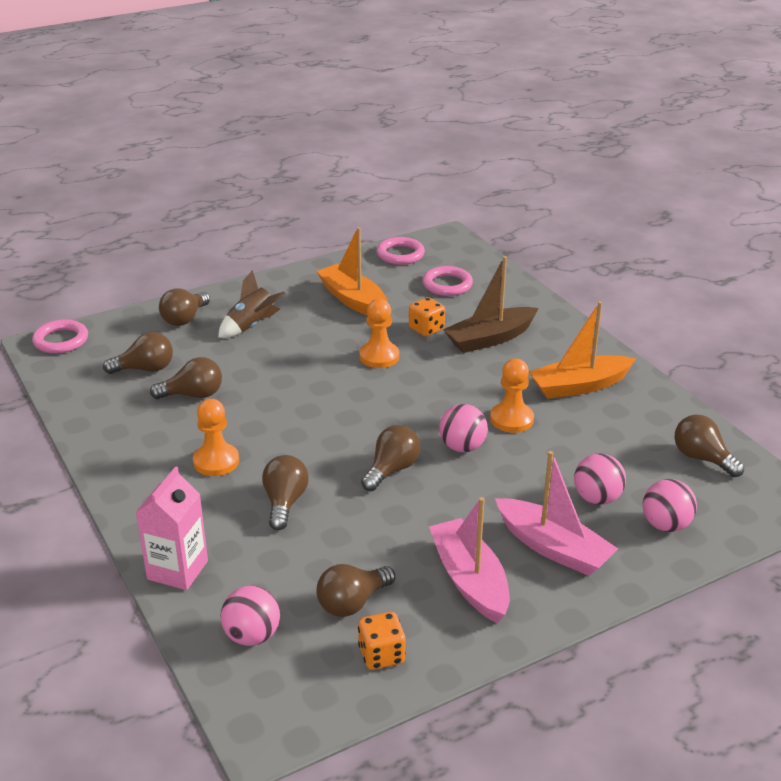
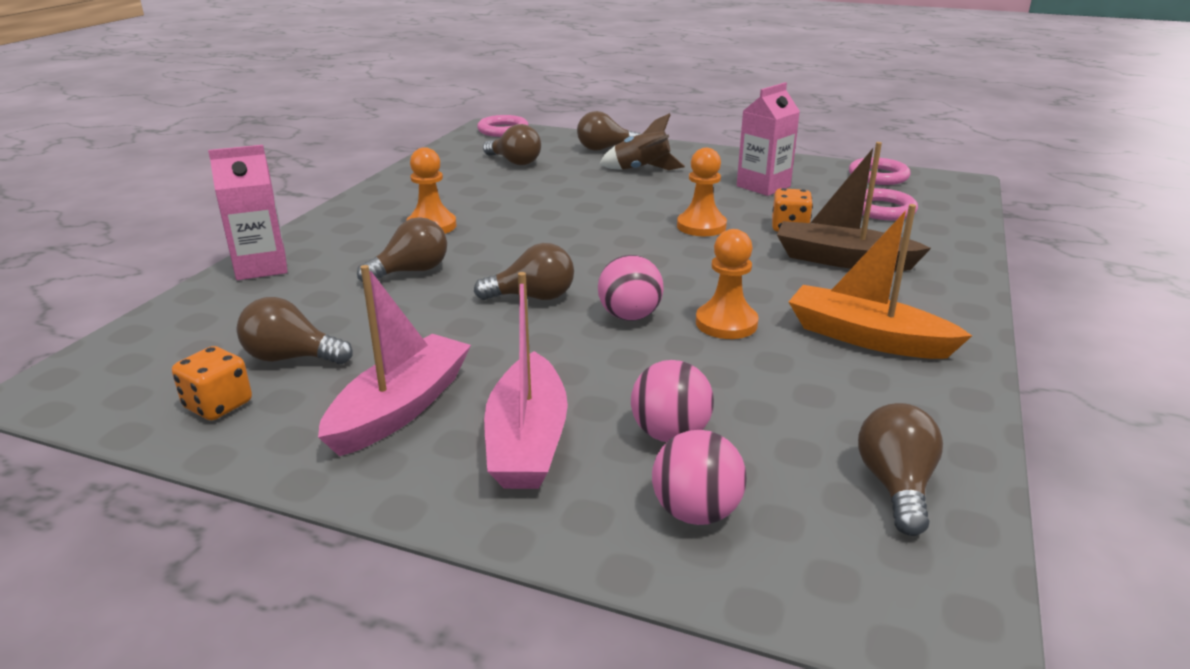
camera: 50 degrees right, 5 degrees down
brown light bulb [150,357,222,399] -> none
pink ball [221,586,280,646] -> none
orange boat [316,227,388,316] -> pink carton [737,82,800,196]

